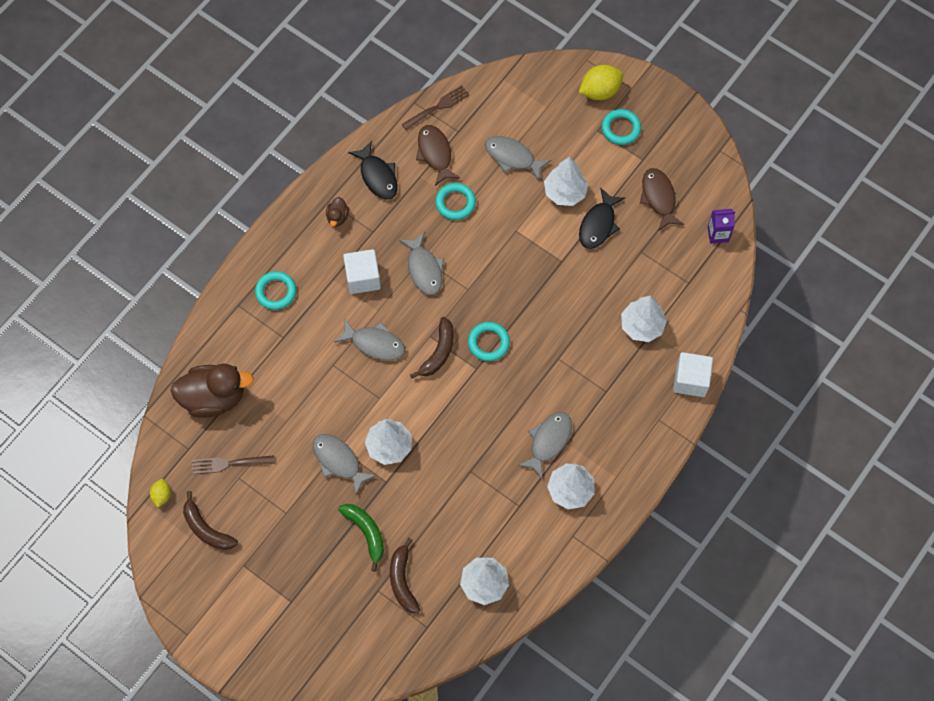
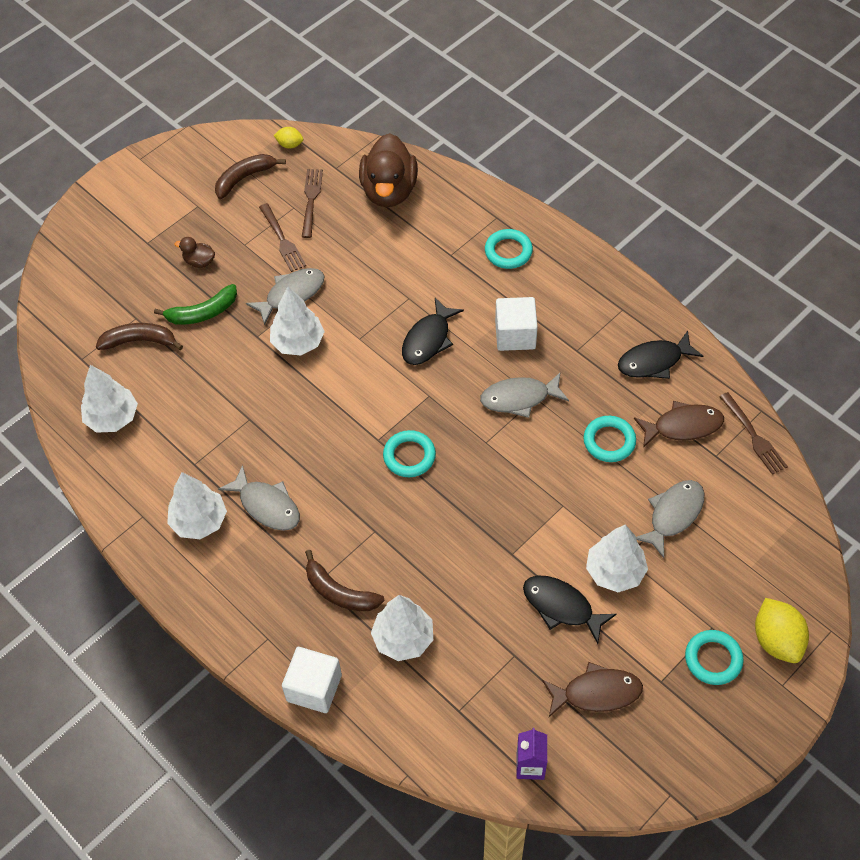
camera: 100 degrees right, 10 degrees down
brown duck [326,197,349,227] -> brown duck moved to [174,237,215,268]
grey fish [334,319,405,360] -> black fish [402,298,464,365]
brown banana [410,317,454,378] -> brown banana moved to [305,550,385,611]
none -> brown fork [259,203,306,272]

